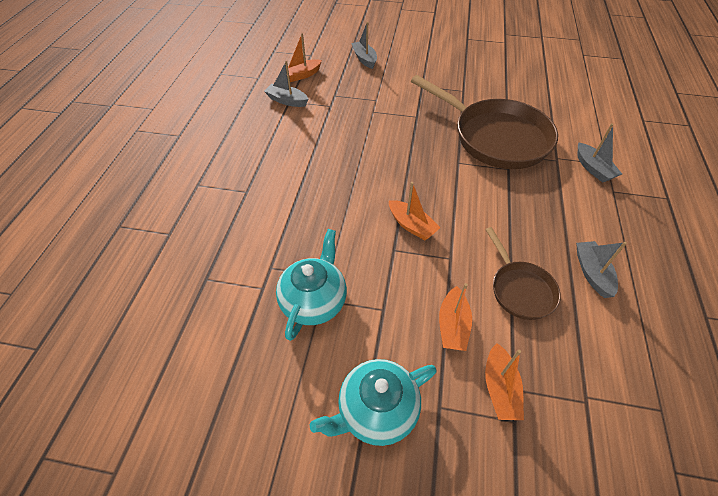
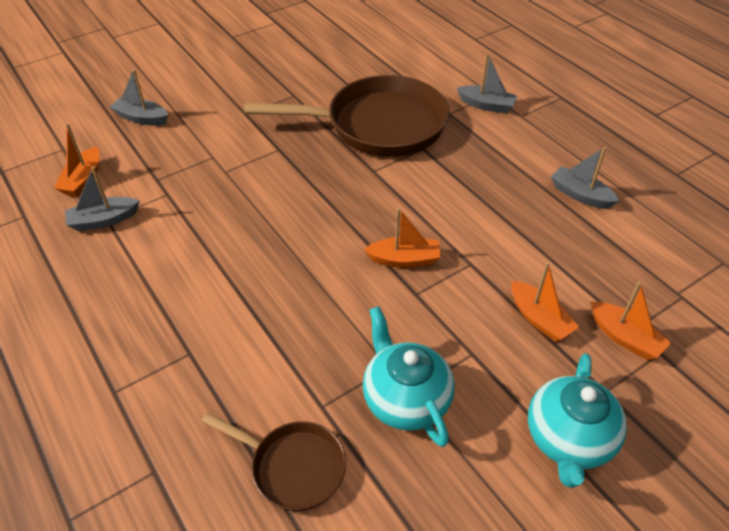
camera: 45 degrees left, 5 degrees down
brown pan [485,227,561,320] -> brown pan moved to [201,412,346,511]

